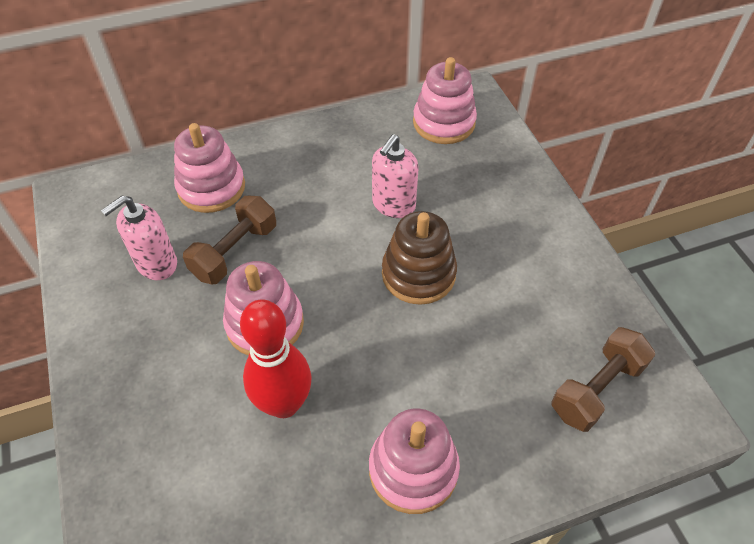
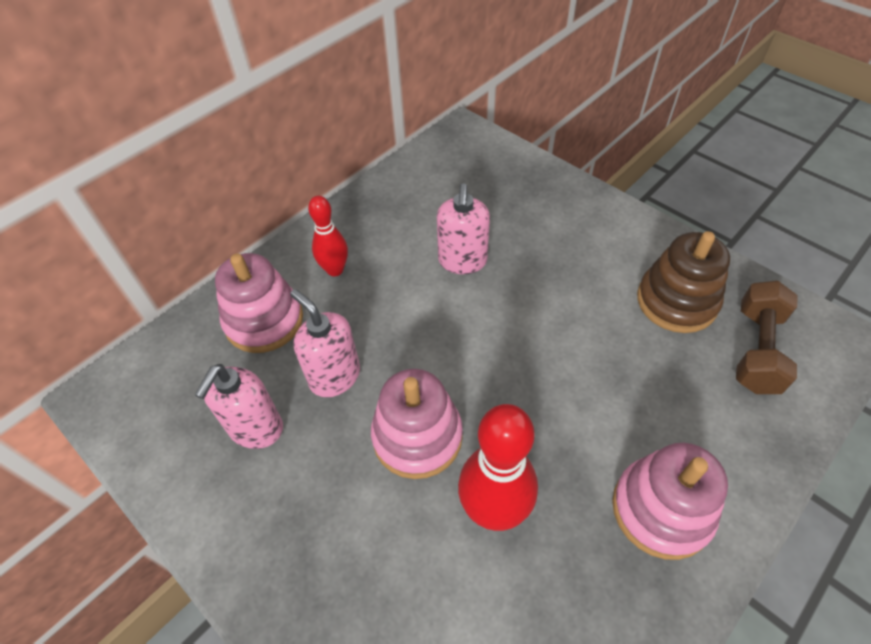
camera: 25 degrees left, 0 degrees up
brown dumbbell [183,196,276,284] -> pink soap dispenser [290,289,360,397]
brown stacking toy [382,211,457,305] -> brown stacking toy moved to [637,231,730,333]
pink stacking toy [413,57,477,144] -> none
none -> red bowling pin [308,196,348,276]

